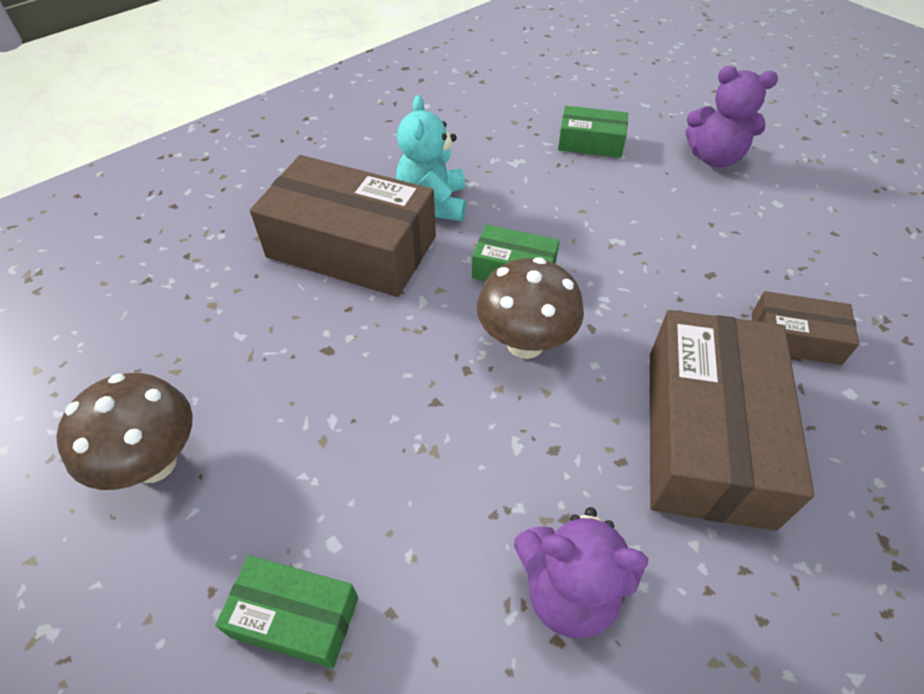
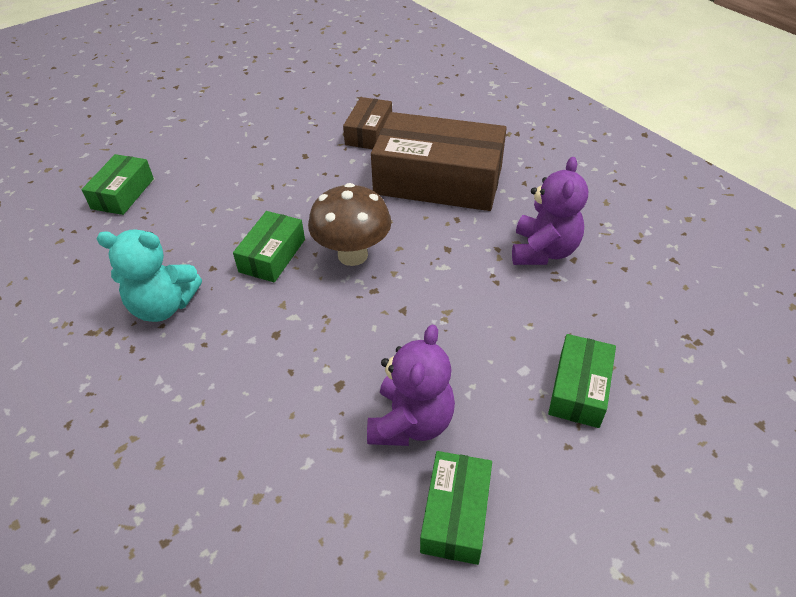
camera: 85 degrees left, 5 degrees down
brown mushroom [56,373,193,490] -> green box [420,451,492,565]
brown box [250,155,436,297] -> none
purple teddy bear [686,66,778,168] -> purple teddy bear moved to [367,325,455,446]

